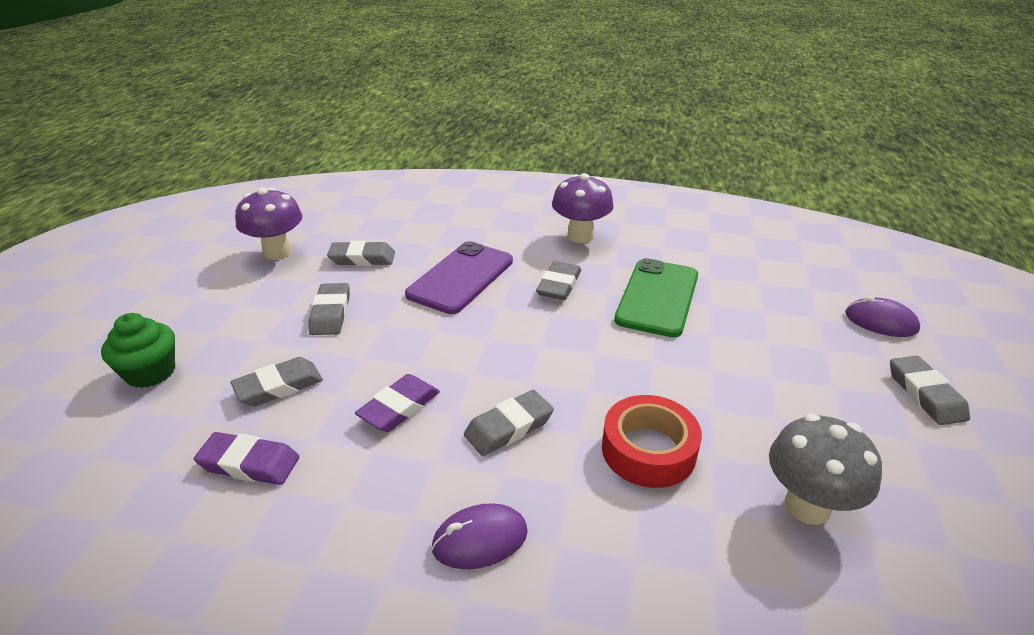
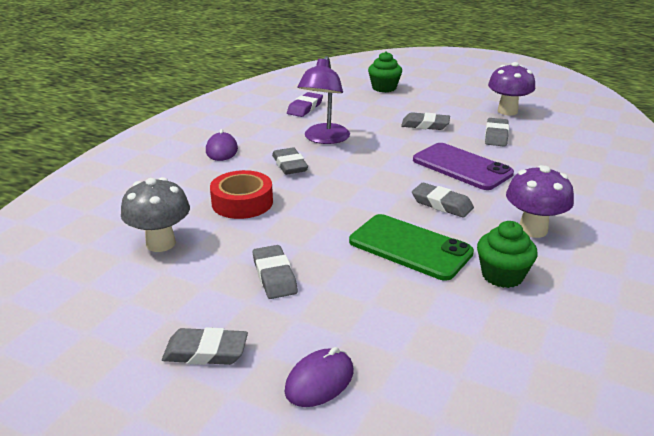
camera: 105 degrees right, 5 degrees down
grey eraser [230,357,323,406] -> grey eraser moved to [253,245,298,299]
purple eraser [355,374,440,432] -> purple lamp [297,56,350,144]
none -> green cupcake [477,221,538,288]

